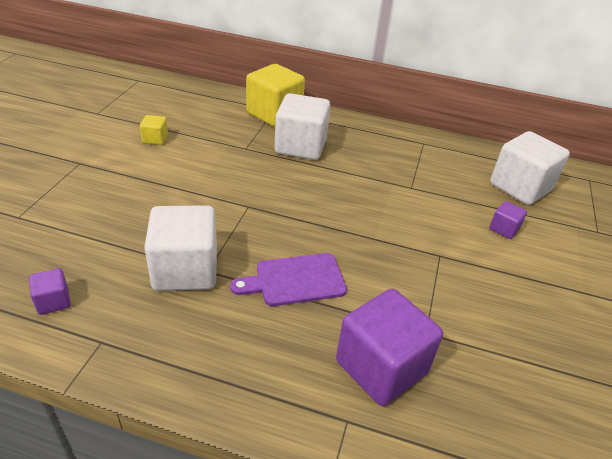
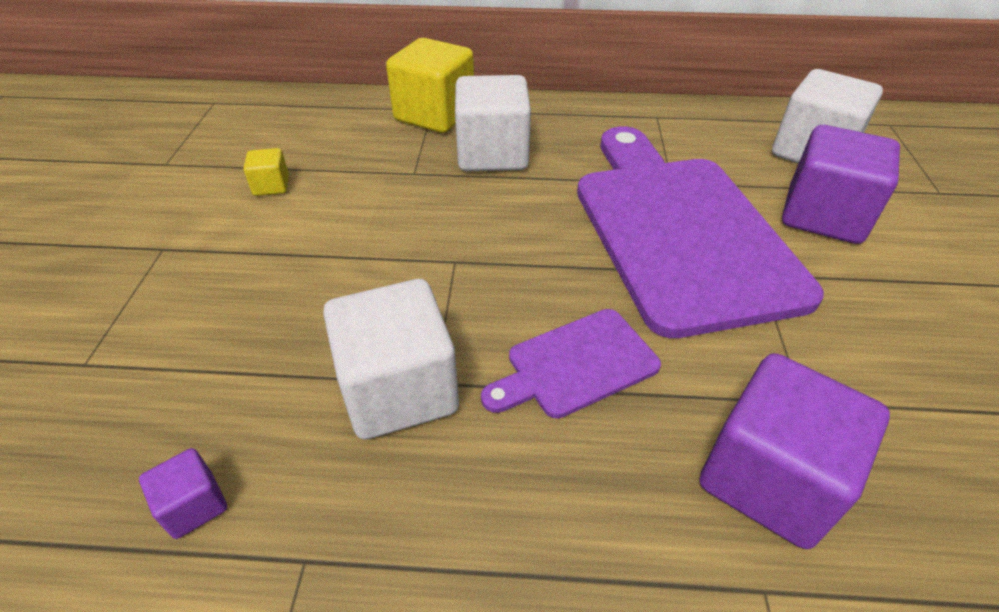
camera: 10 degrees left, 5 degrees up
purple cube [489,201,527,239] -> purple cube [782,125,900,244], size x2.17
none -> purple cutting board [577,127,824,338]

